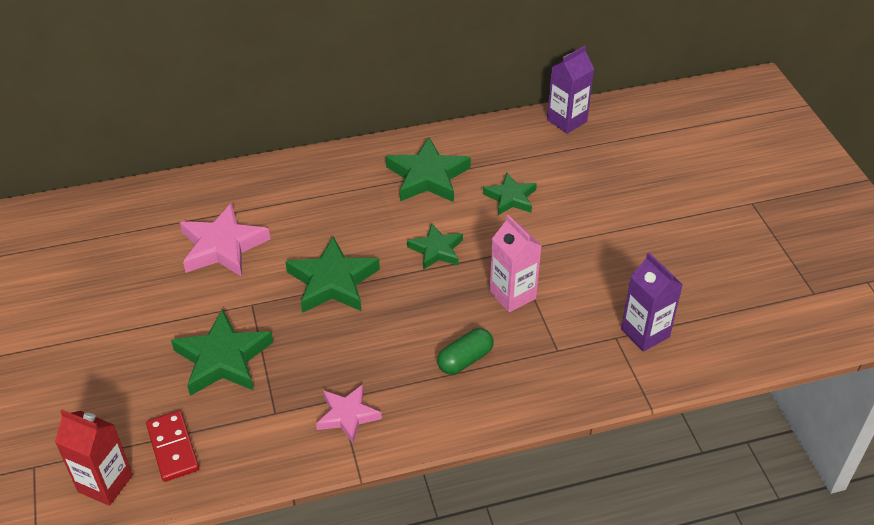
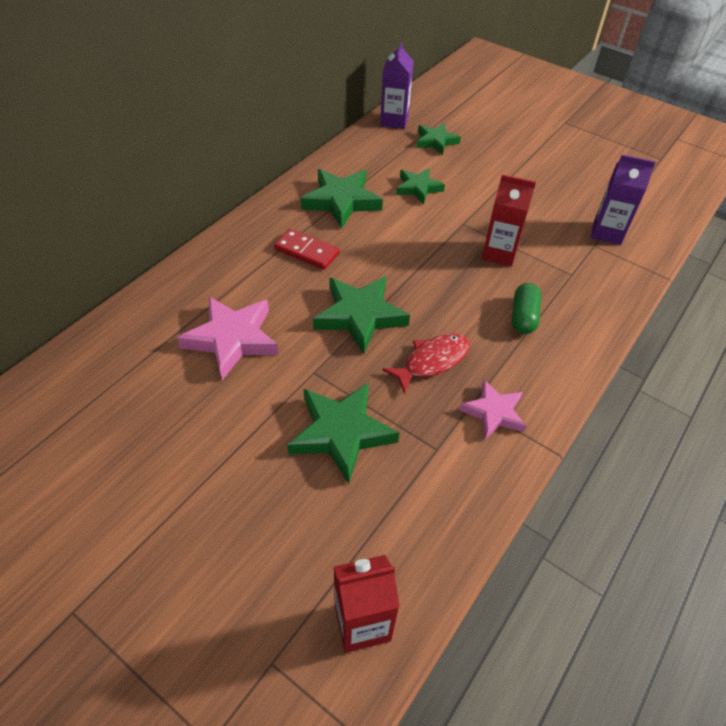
camera: 40 degrees left, 5 degrees up
red domino [146,410,199,482] -> red domino moved to [274,229,339,270]
green star [407,223,463,270] -> green star moved to [416,123,461,155]
pink carton [490,215,542,312] -> red carton [482,174,536,267]
none -> red fish [382,334,470,394]

